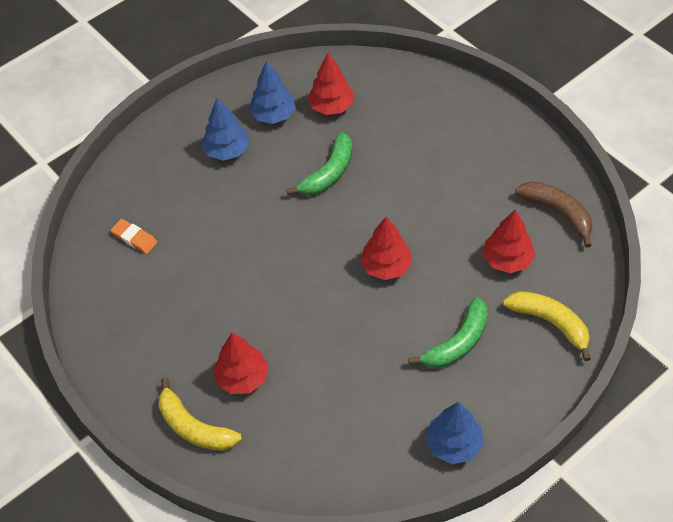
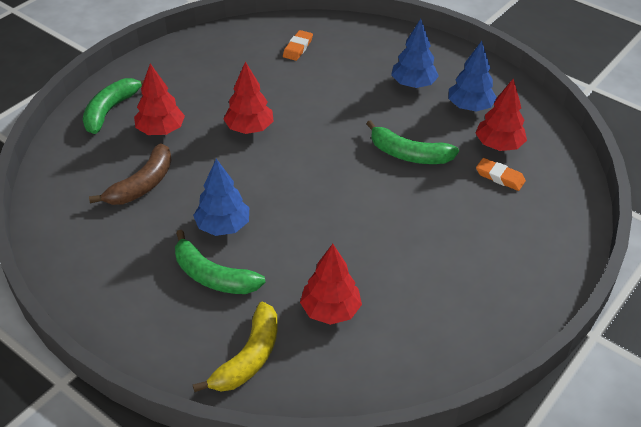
camera: 75 degrees right, 10 degrees down
yellow banana [158,377,242,451] -> green banana [83,78,144,134]
red tree [360,217,412,280] -> red tree moved to [223,61,274,134]
blue tree [425,402,483,464] -> blue tree moved to [193,159,249,236]
brown banana [515,181,592,248] -> brown banana moved to [89,143,172,205]
none -> orange eraser [476,158,526,191]

